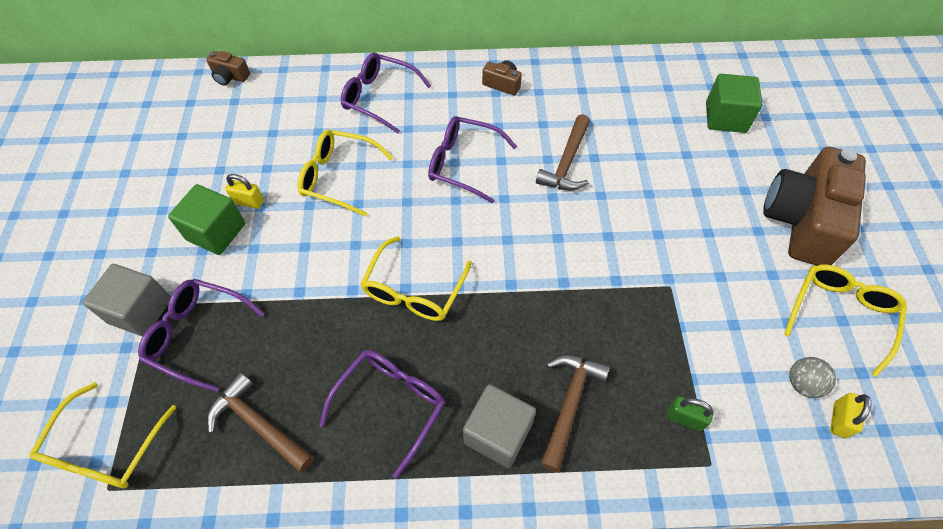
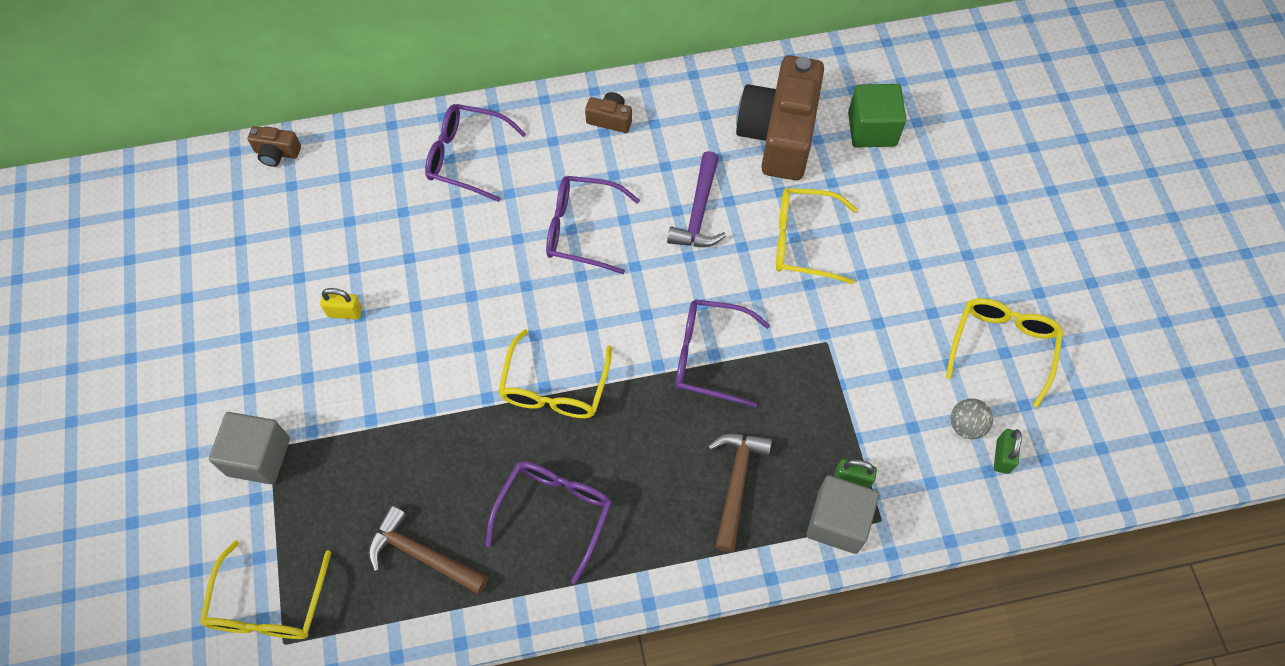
camera: 10 degrees left, 5 degrees up
purple glasses [138,279,265,392] -> purple glasses moved to [675,299,770,407]
green cube [168,184,245,255] -> none
yellow glasses [298,129,393,217] -> yellow glasses moved to [776,188,858,285]
grey cube [463,384,536,468] -> grey cube moved to [806,475,879,554]
brown hammer [536,114,590,191] -> purple hammer [667,151,726,247]
brown camera [763,147,866,265] -> brown camera moved to [736,55,824,180]
yellow padlock [830,393,871,438] -> green padlock [994,429,1022,474]

